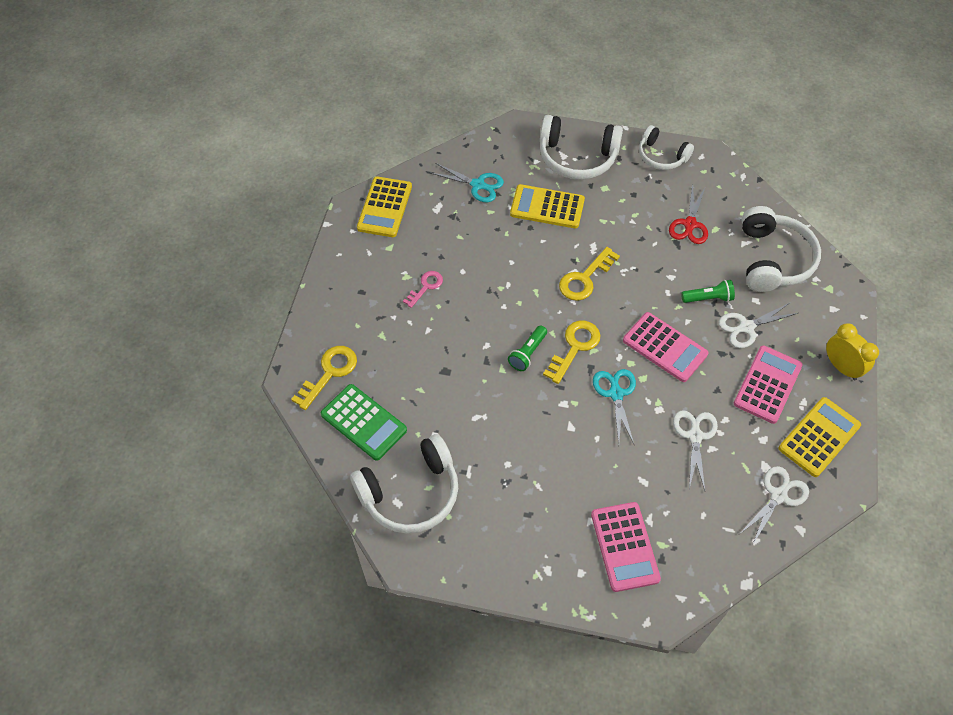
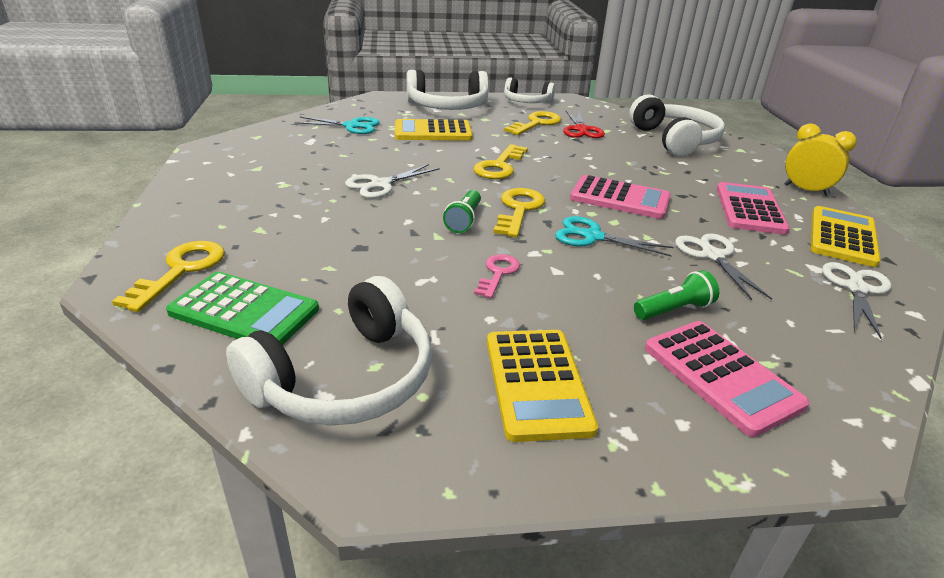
camera: 20 degrees left, 25 degrees down
yellow calculator [357,176,412,237] -> yellow calculator moved to [487,330,598,442]
pink key [403,271,443,308] -> pink key moved to [474,254,520,298]
turquoise scissors [593,369,636,444] -> turquoise scissors turned 45 degrees counterclockwise [555,216,673,257]
green flashlight [681,280,735,303] -> green flashlight moved to [634,270,719,320]
white scissors [718,302,798,348] -> white scissors moved to [345,164,440,198]
none -> yellow key [504,111,561,135]

